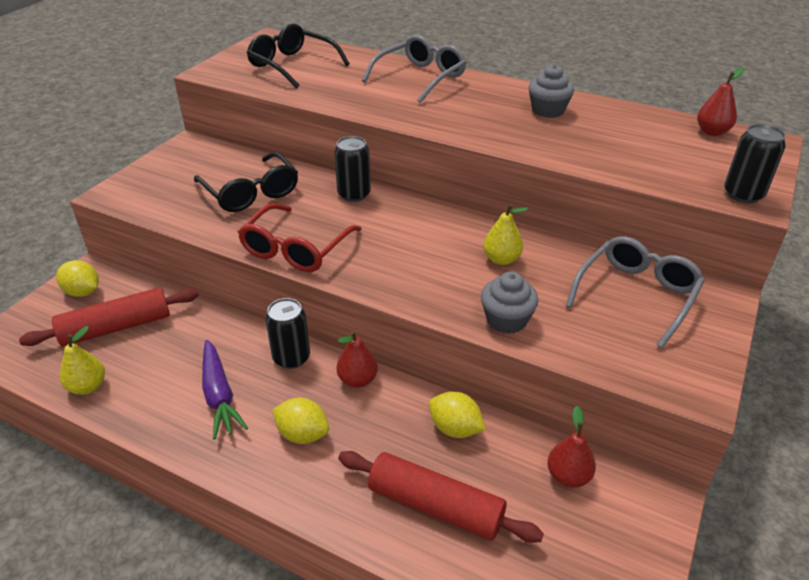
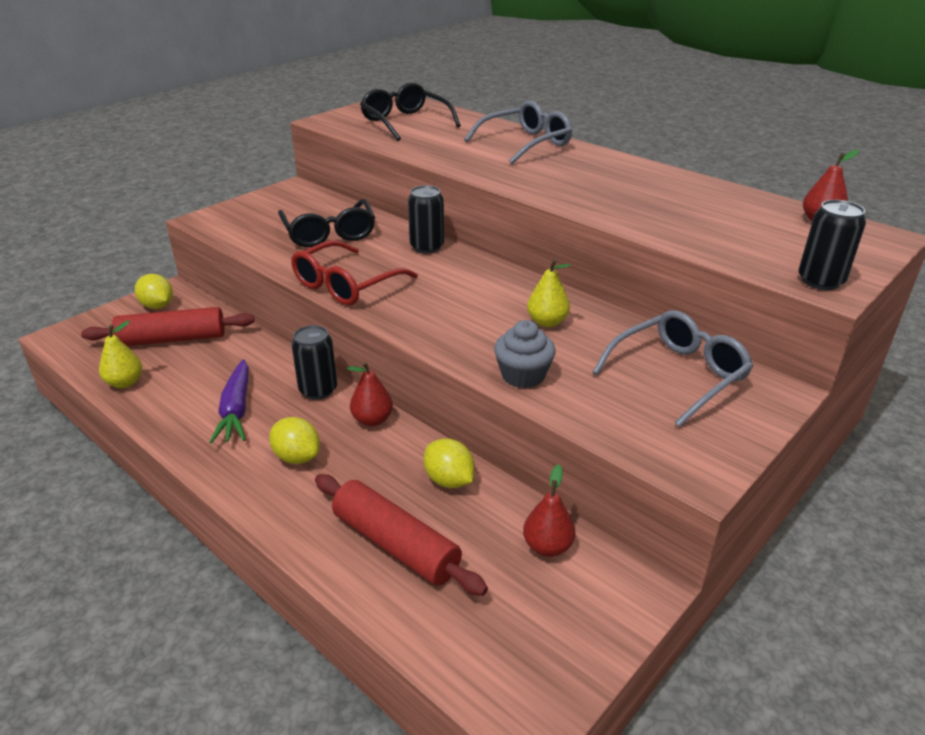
camera: 15 degrees right, 5 degrees down
grey cupcake [528,64,574,118] -> none

